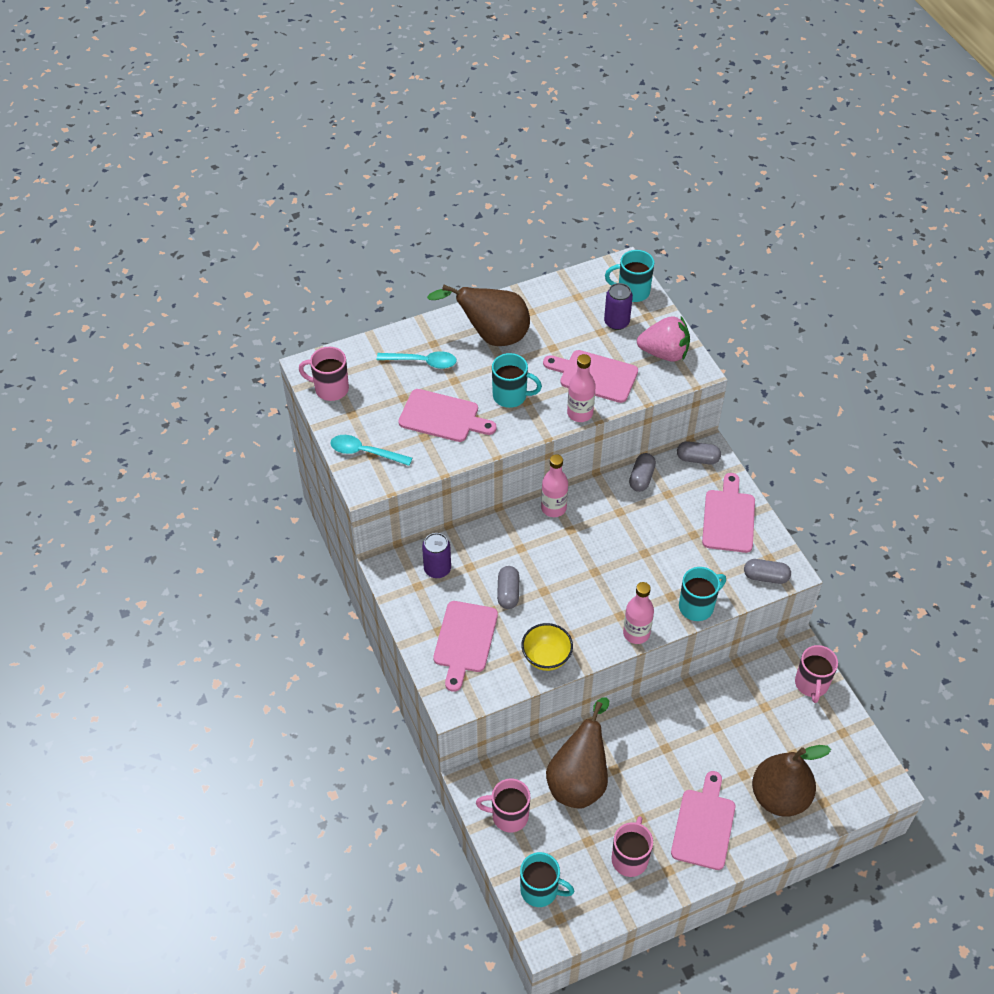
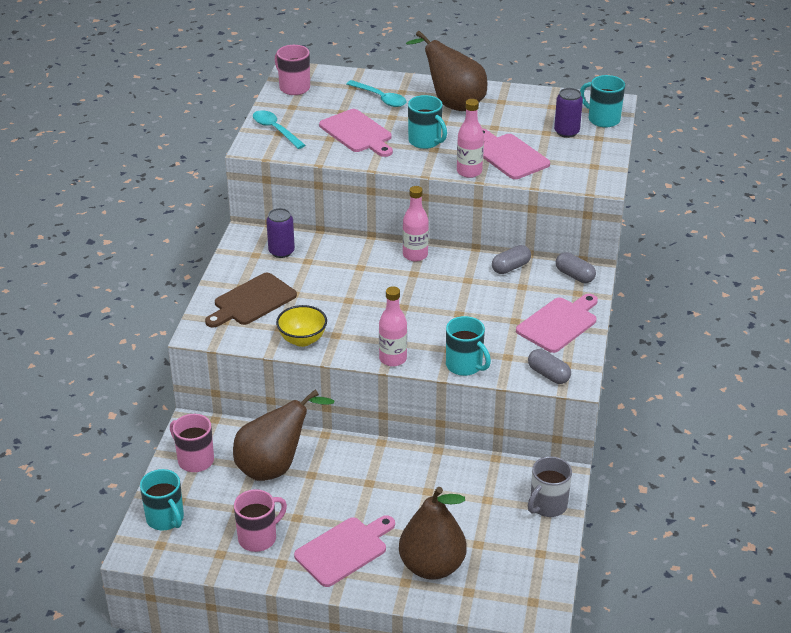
camera: 35 degrees right, 15 degrees down
pink cutting board [433,601,498,692] -> brown cutting board [205,273,297,328]
grey capsule [497,566,519,609] -> none
pink strawberry [637,316,690,362] -> none
turquoise mug [679,567,726,621] -> turquoise mug turned 45 degrees clockwise [446,316,491,376]
pink mug [795,645,838,703] -> grey mug [528,456,572,517]

